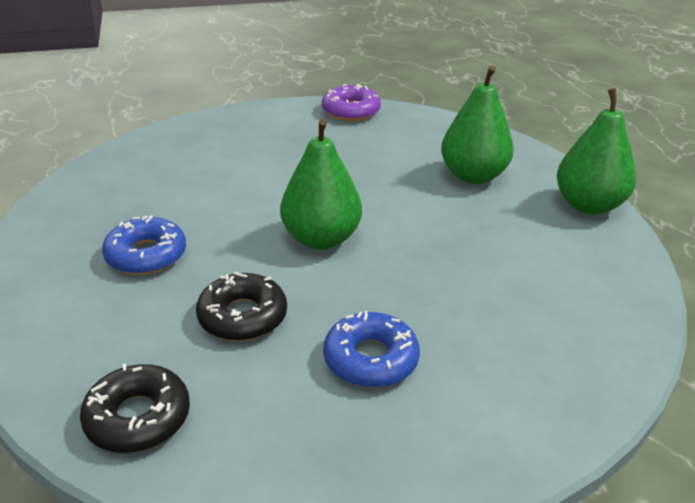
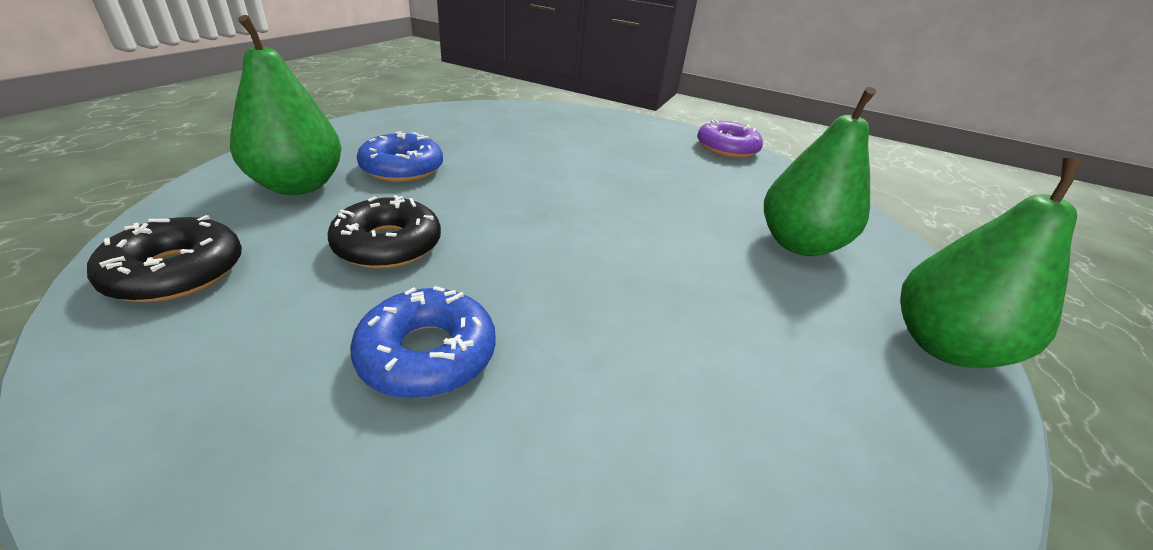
camera: 35 degrees right, 0 degrees up
green pear [280,119,362,250] -> green pear moved to [230,15,342,195]

